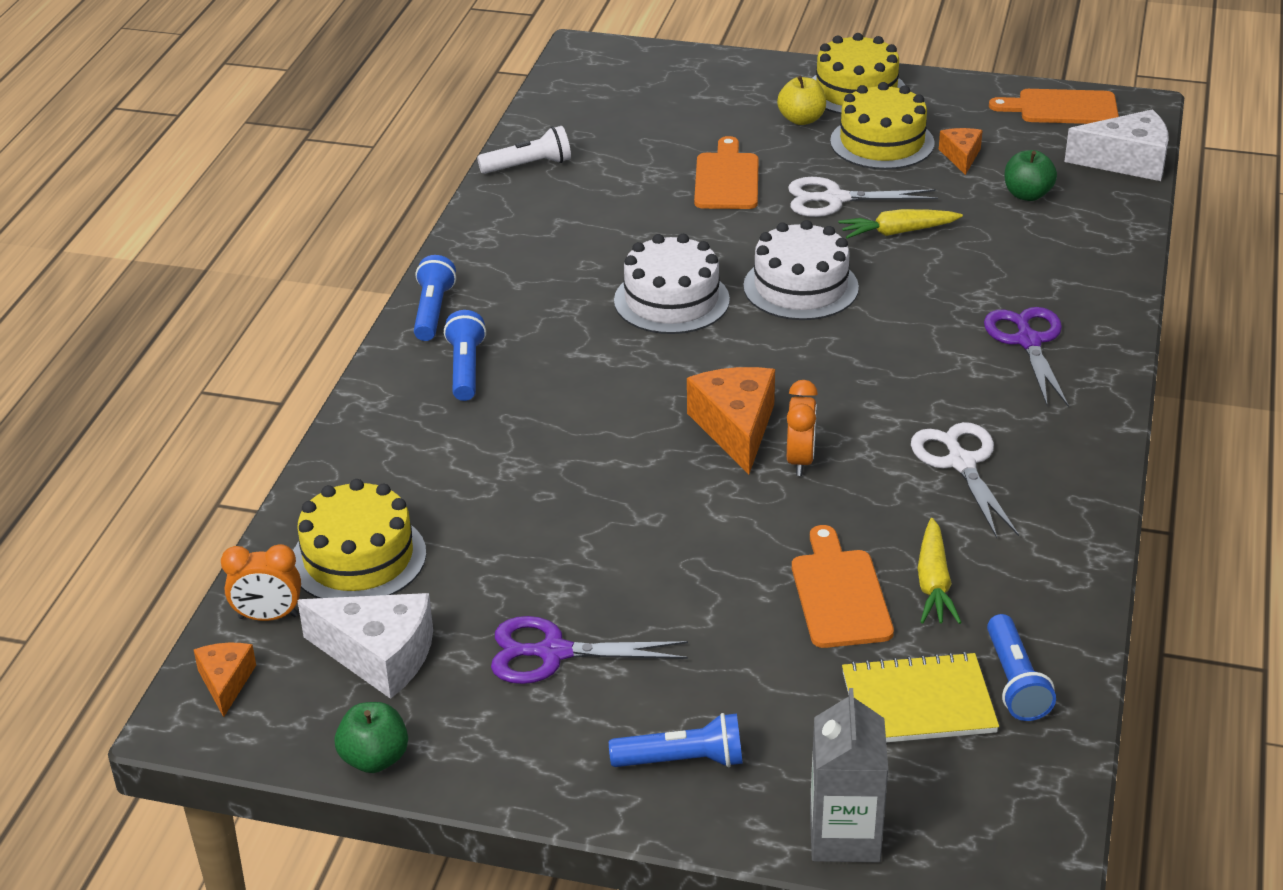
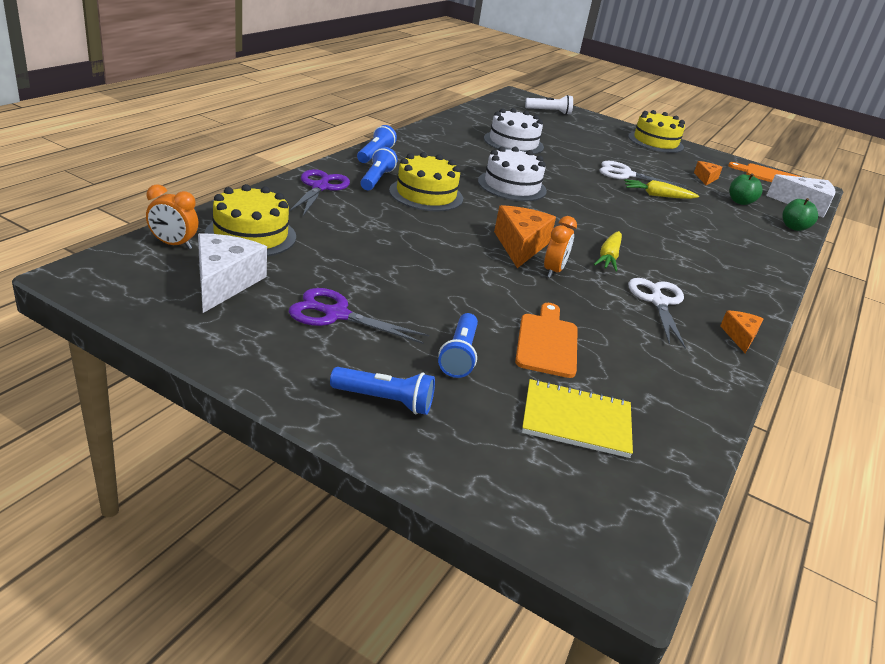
camera: 10 degrees right, 5 degrees down
orange cheese [194,643,256,717] -> orange cheese moved to [720,311,763,353]
white cheese [297,593,433,699] -> white cheese turned 120 degrees counterclockwise [198,233,267,313]
green apple [334,702,408,773] -> green apple moved to [782,198,818,231]
white flashlight [477,126,571,174] -> white flashlight moved to [525,95,573,115]
orange cutting board [694,136,759,209] -> none
white cake [743,220,859,320] -> white cake moved to [484,108,544,155]
yellow apple [777,76,826,125] -> none
grey carton [810,688,888,862] -> none
yellow cake [830,82,935,170] -> yellow cake moved to [389,152,463,211]
yellow carrot [918,518,962,624] -> yellow carrot moved to [594,231,622,272]
purple scissors [984,307,1069,407] -> purple scissors moved to [289,169,350,216]
blue flashlight [987,614,1056,721] -> blue flashlight moved to [438,313,478,378]

